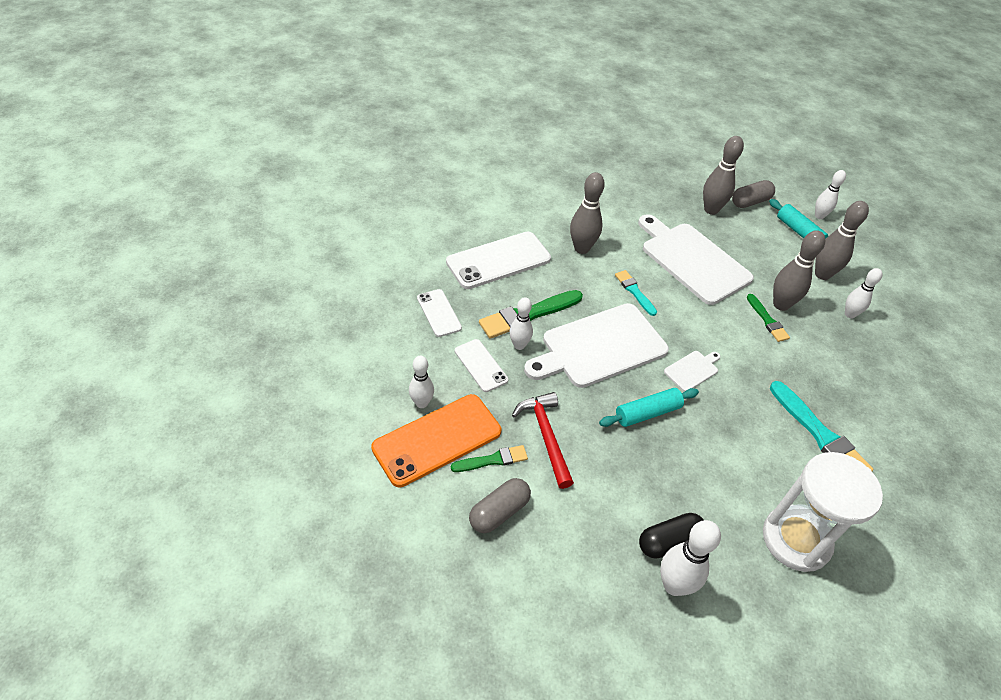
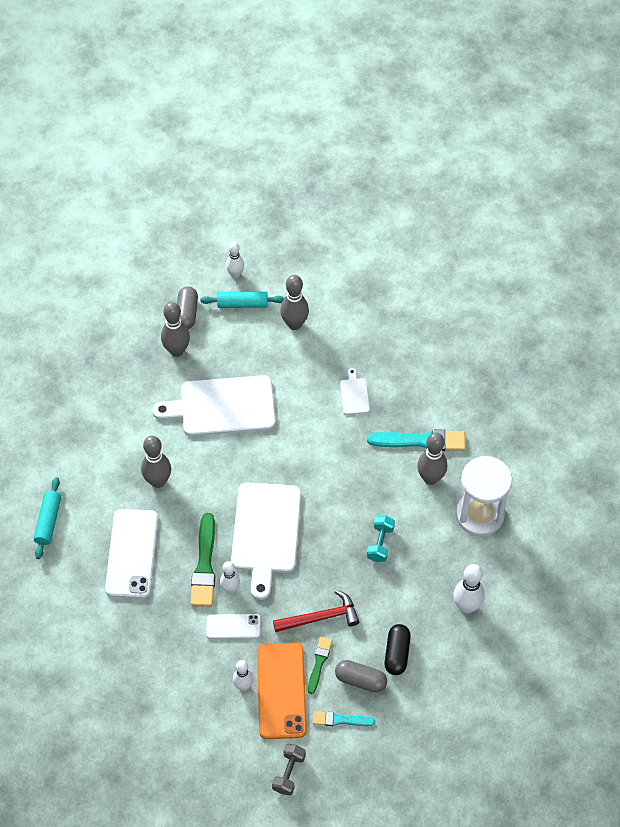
camera: 55 degrees left, 10 degrees up
white phone [417,289,462,337] -> none
grey capsule [469,478,531,533] -> grey capsule turned 60 degrees counterclockwise [335,660,387,693]
red hammer [512,392,574,489] -> red hammer turned 150 degrees clockwise [273,590,359,632]
turquoise rolling pin [599,388,699,427] -> turquoise rolling pin moved to [34,477,61,559]
turquoise brush [615,270,657,316] -> turquoise brush moved to [313,711,375,726]
black capsule [639,513,703,559] -> black capsule moved to [385,624,411,675]
white cutting board [664,351,721,392] -> white cutting board moved to [340,368,370,415]
green brush [747,294,790,342] -> none
grey bowling pin [773,230,825,311] -> grey bowling pin moved to [417,432,447,485]
white bowling pin [845,268,882,318] -> none
none -> grey dumbbell [272,744,306,795]
none -> turquoise dumbbell [367,516,395,562]

